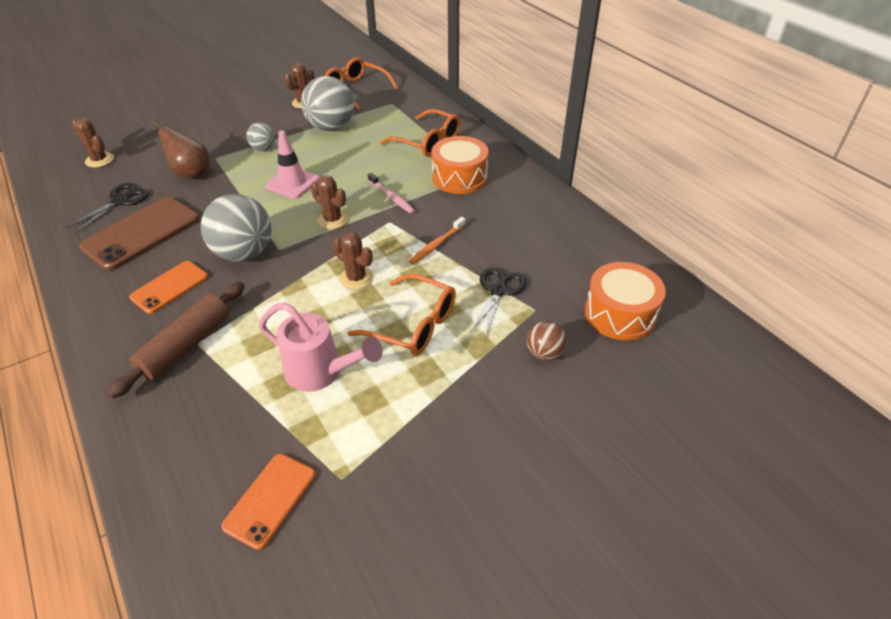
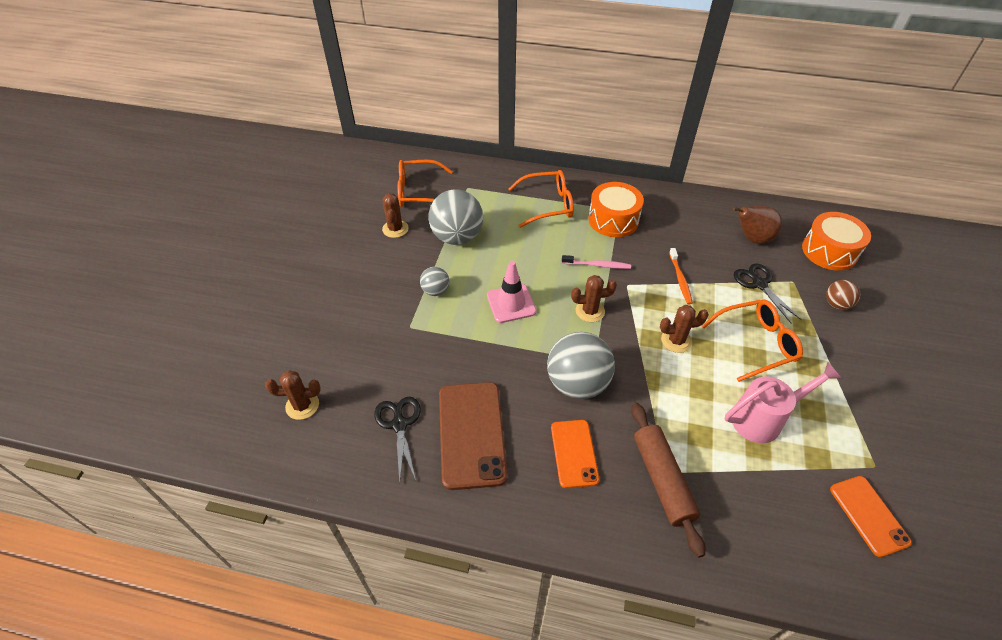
camera: 45 degrees left, 5 degrees up
brown pear [152,120,210,179] -> brown pear moved to [733,206,782,244]

